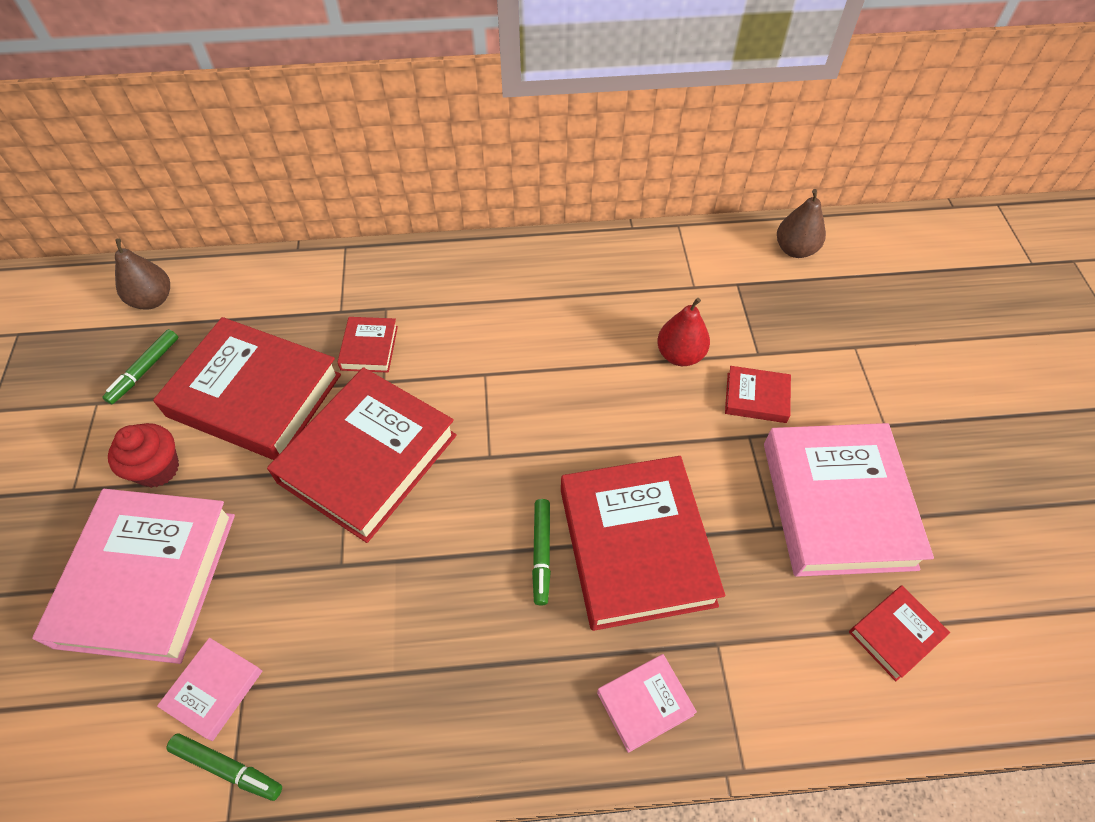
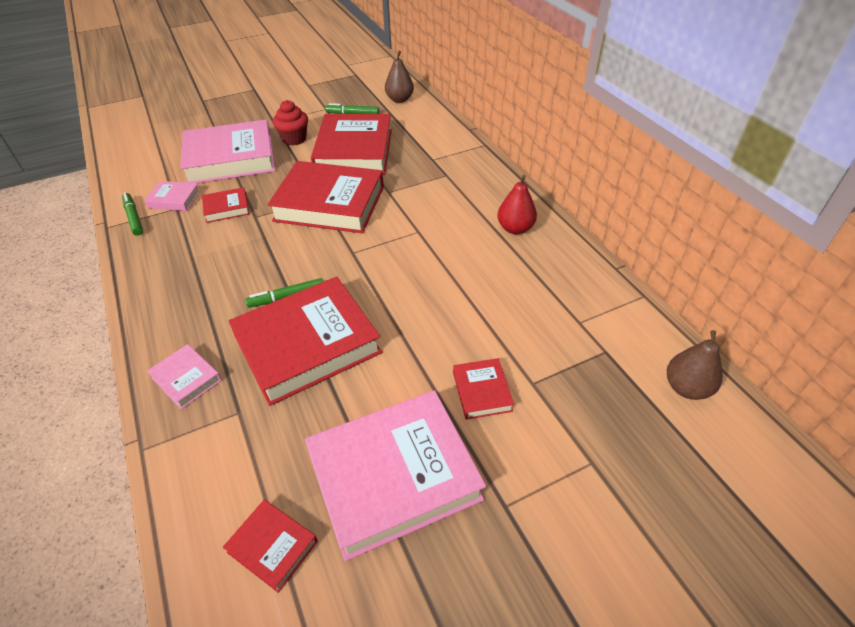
camera: 70 degrees right, 10 degrees down
green marker [166,734,282,801] -> green marker turned 150 degrees clockwise [122,193,143,236]
red book [337,317,398,373] -> red book moved to [202,187,250,223]
red pear [657,298,710,366] -> red pear moved to [497,175,537,234]

